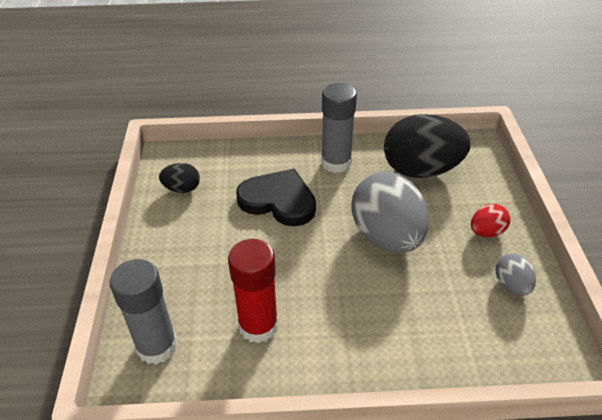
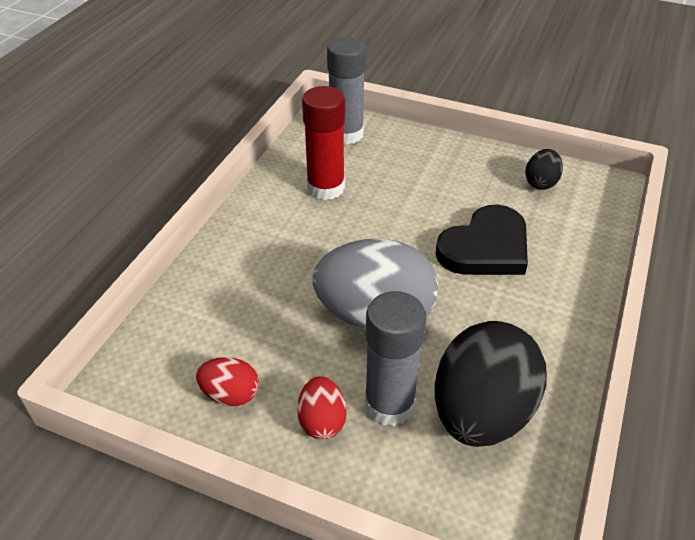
camera: 115 degrees right, 0 degrees up
grey glue stick [321,83,357,173] -> grey glue stick moved to [365,291,426,426]
grey egg [496,253,536,296] -> red egg [196,357,259,406]

